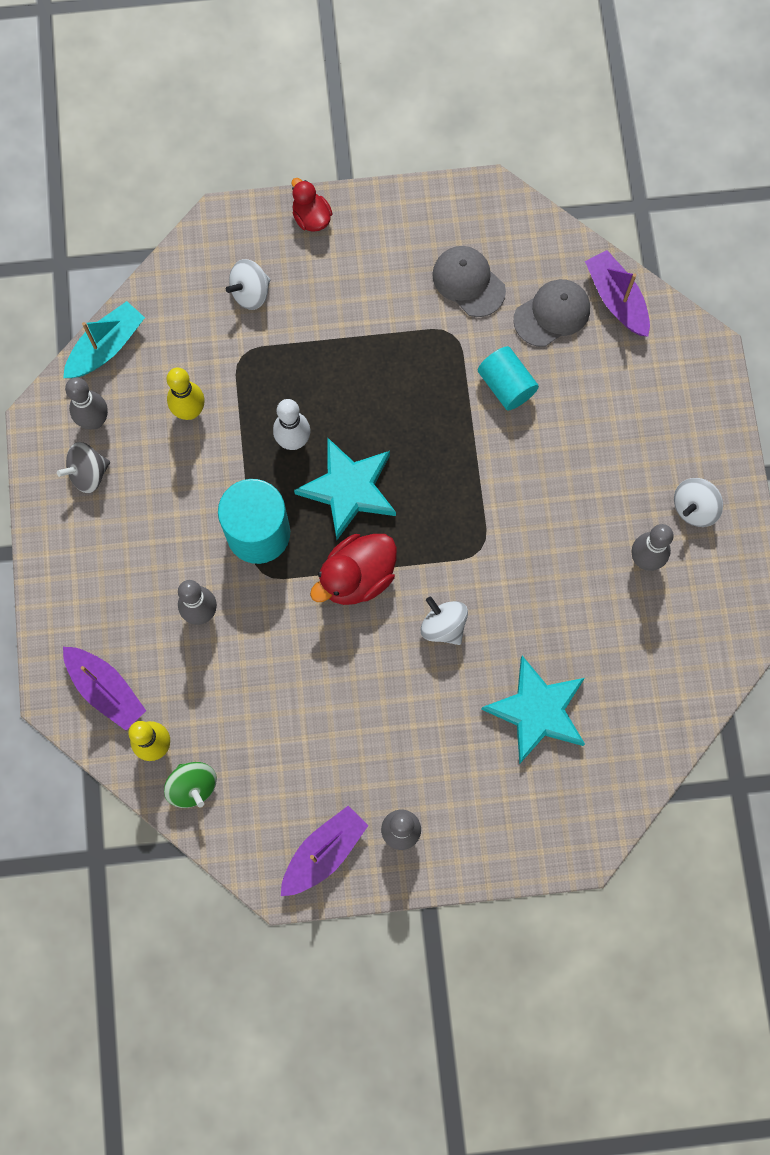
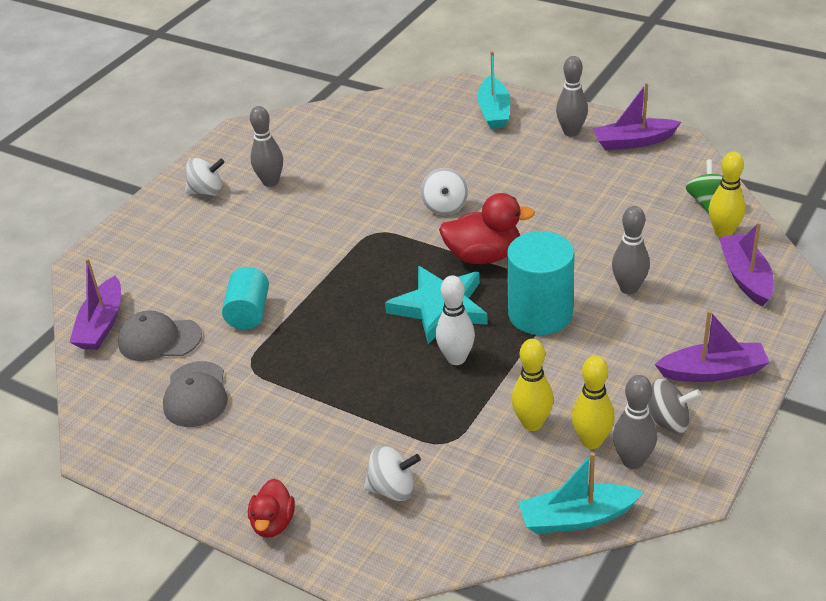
camera: 140 degrees left, 35 degrees down
turquoise star [481,656,585,764] -> none
none -> turquoise boat [477,51,511,129]
none -> yellow bowling pin [571,356,615,449]
none -> purple boat [655,310,770,382]

